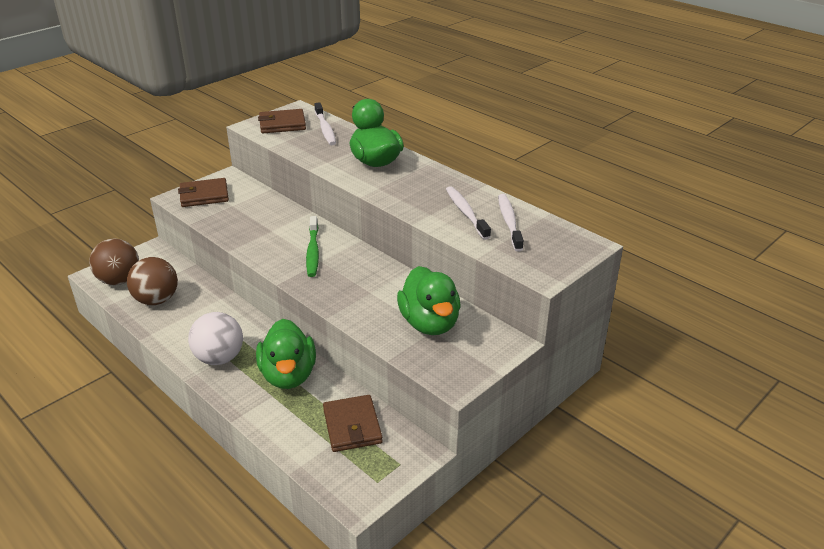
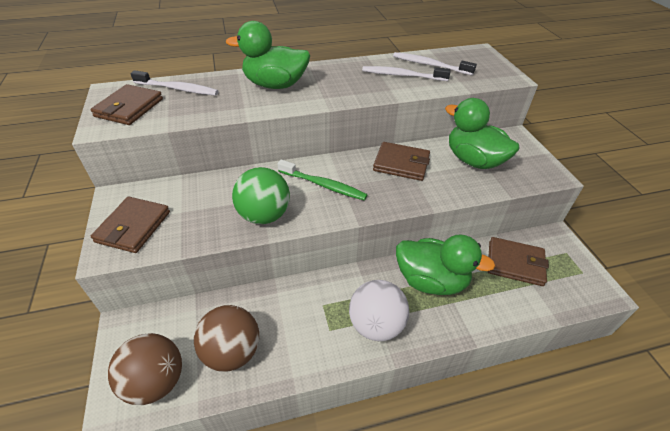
camera: 60 degrees left, 10 degrees up
green duck [397,266,461,335] -> green duck turned 150 degrees counterclockwise [445,98,520,169]
none -> green ball [232,167,290,224]
none -> brown wallet [373,142,430,181]

